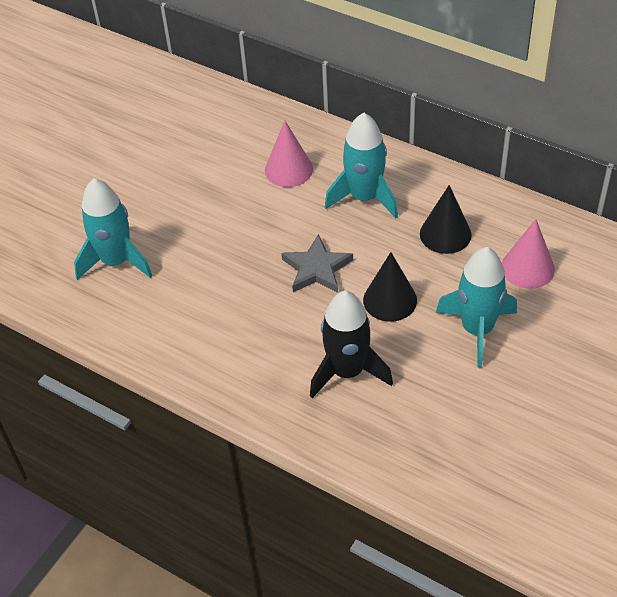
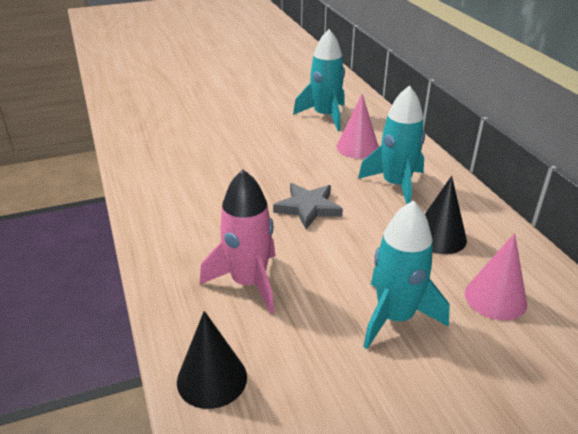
camera: 35 degrees right, 15 degrees down
turquoise rocket [74,179,153,280] -> turquoise rocket moved to [293,29,345,131]
black rocket [310,291,393,398] -> pink rocket [200,170,275,314]
black cone [363,252,417,322] -> black cone moved to [177,311,247,409]

